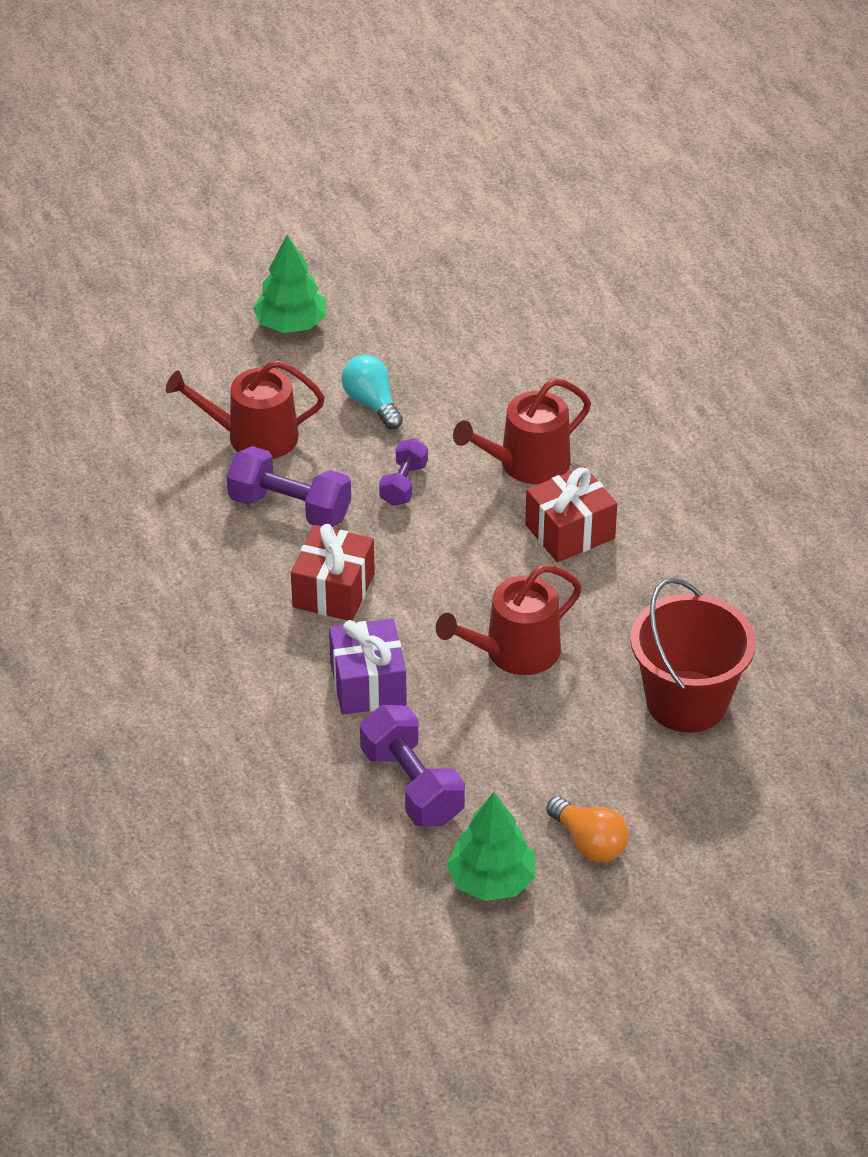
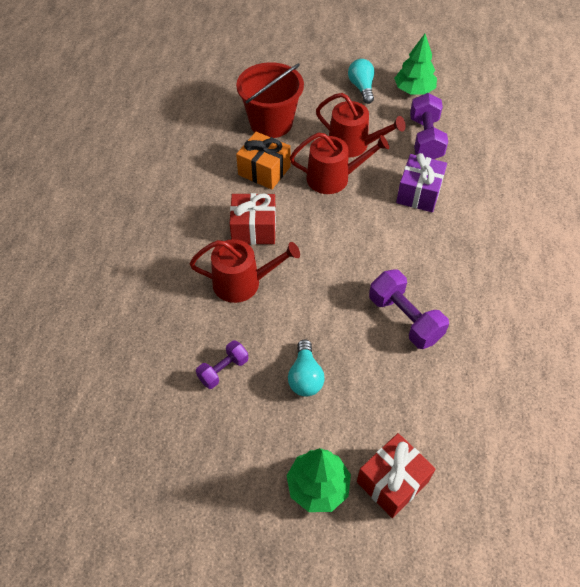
camera: 150 degrees left, 10 degrees up
red watering can [166,360,325,459] -> red watering can moved to [316,93,406,158]
red gift [291,524,375,621] -> red gift moved to [357,433,436,518]
purple dumbbell [379,438,428,506] -> purple dumbbell moved to [196,340,248,389]
orange light bulb [546,796,629,863] -> turquoise light bulb [348,59,374,104]
none -> orange gift [236,132,290,190]

